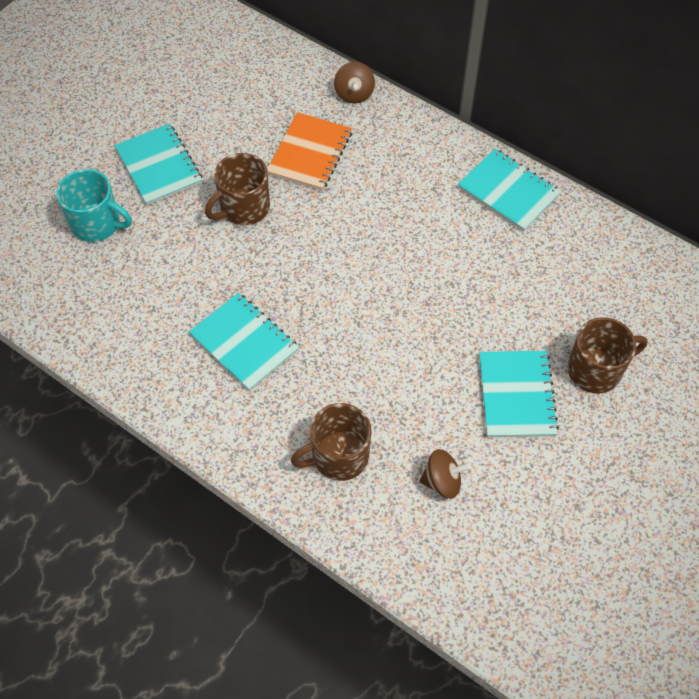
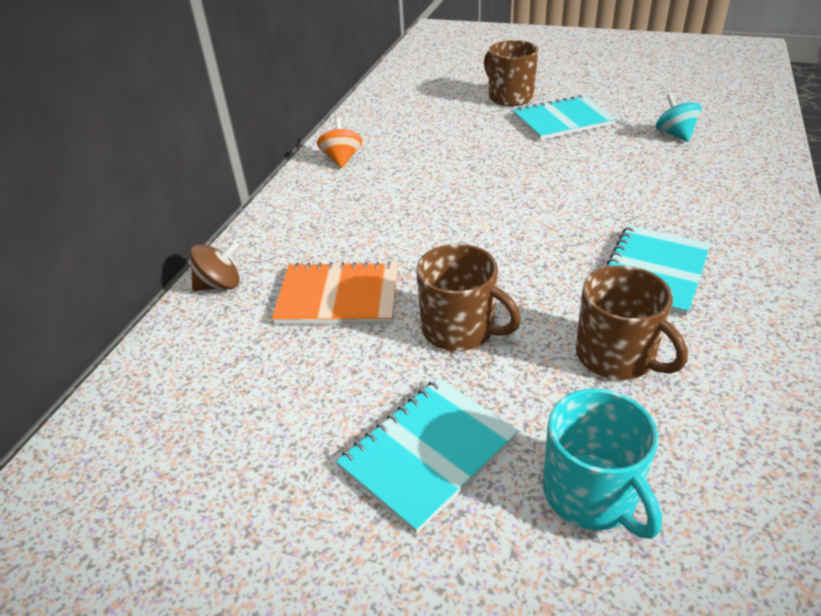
camera: 105 degrees left, 20 degrees down
turquoise mug [56,169,132,242] -> turquoise mug turned 150 degrees clockwise [543,389,662,539]
brown mug [291,403,372,481] -> brown mug moved to [576,266,688,380]
brown spinning top [420,449,471,499] -> turquoise spinning top [656,93,702,142]
turquoise notebook [458,149,561,232] -> orange spinning top [317,118,362,168]

